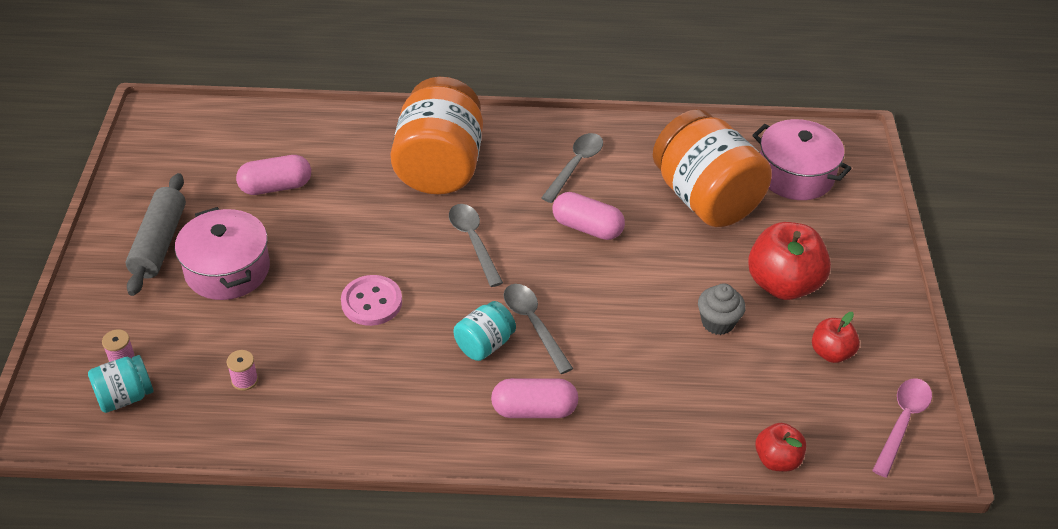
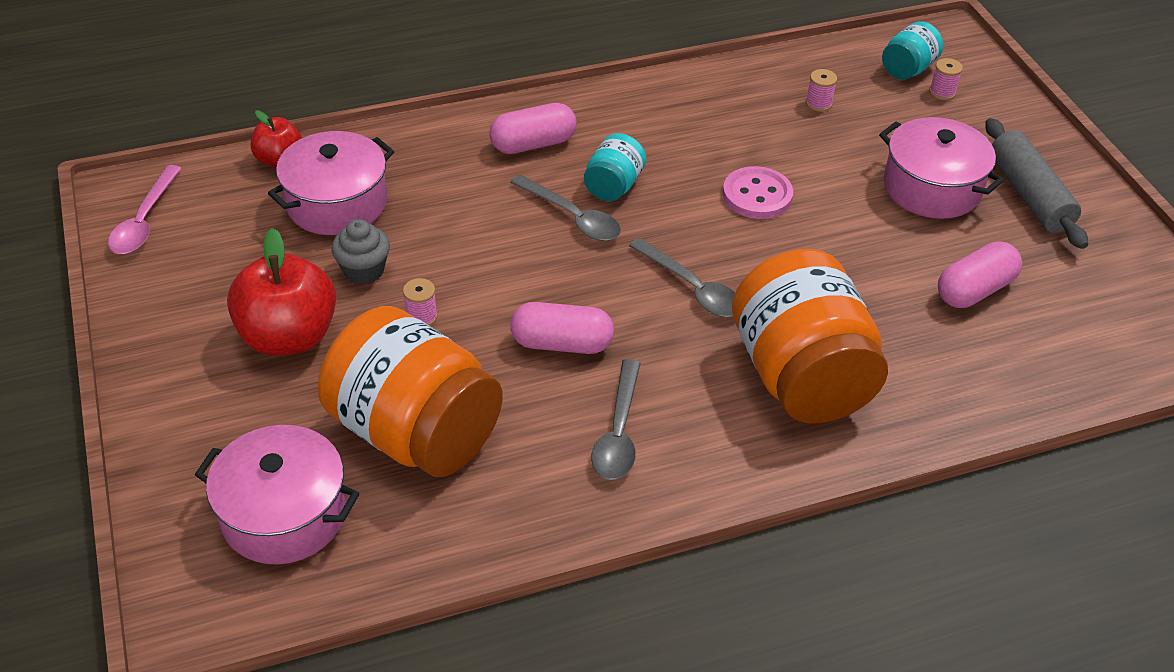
camera: 160 degrees right, 0 degrees up
red apple [812,312,860,363] -> none
none -> pink pot [268,131,394,235]
none -> pink spool [403,278,438,326]

